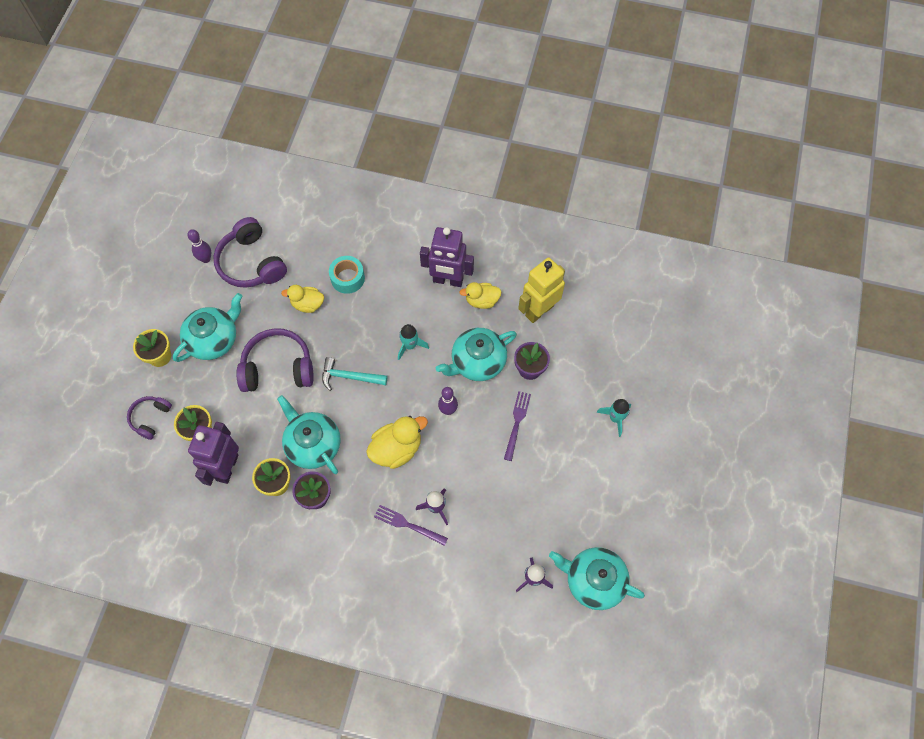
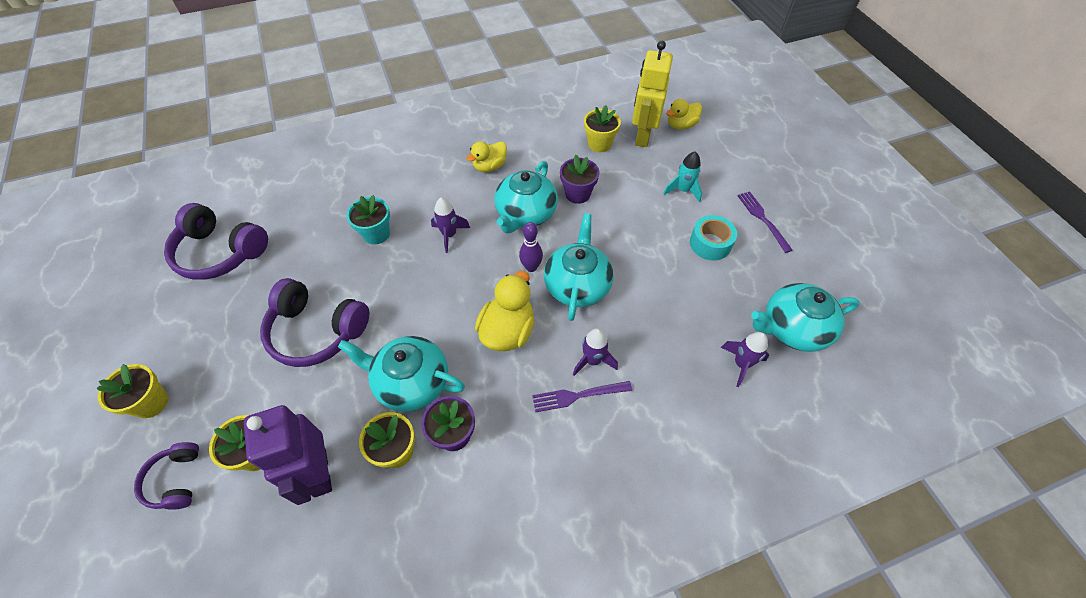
camera: 35 degrees left, 10 degrees down
turquoise teapot [173,293,243,362] -> turquoise teapot moved to [544,213,613,321]
purple bowling pin [187,229,211,263] -> none
purple headphones [236,328,314,392] -> purple headphones turned 120 degrees counterclockwise [260,278,369,367]
yellow duck [281,285,324,313] -> yellow duck moved to [666,99,702,130]
turquoise hammer [322,357,387,391] -> none
turquoise tape [329,256,365,294] -> turquoise tape moved to [690,215,737,260]
turquoise rocket [398,324,429,360] -> purple rocket [431,198,470,253]
purple robot [420,227,474,287] -> none
purple fork [504,391,531,461] -> purple fork moved to [737,191,792,253]
yellow robot [518,257,565,323] -> yellow robot moved to [632,41,673,147]
none -> turquoise flower pot [346,195,390,245]
none -> yellow flower pot [584,105,621,152]

